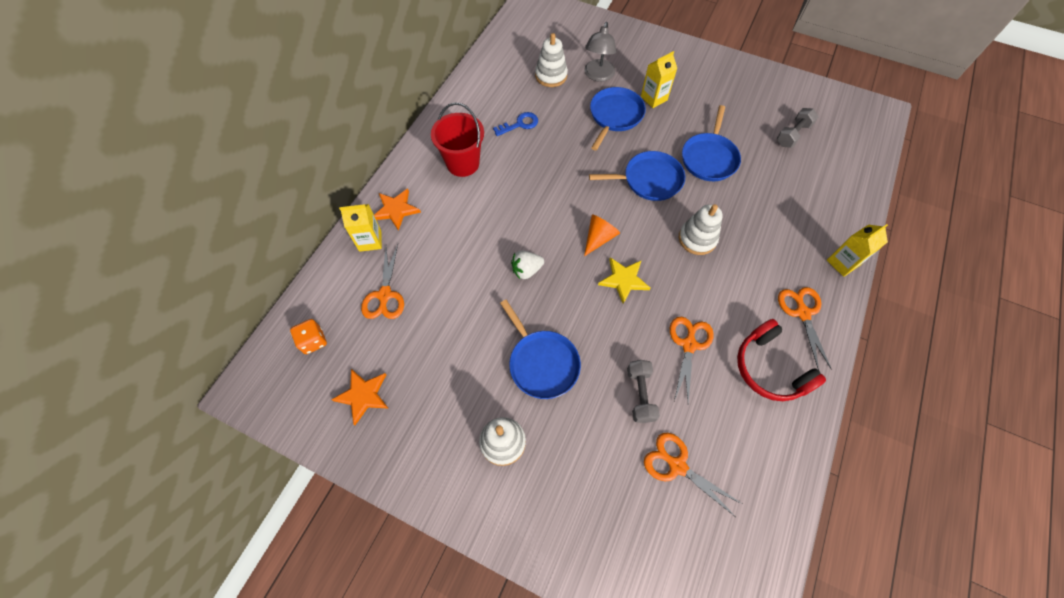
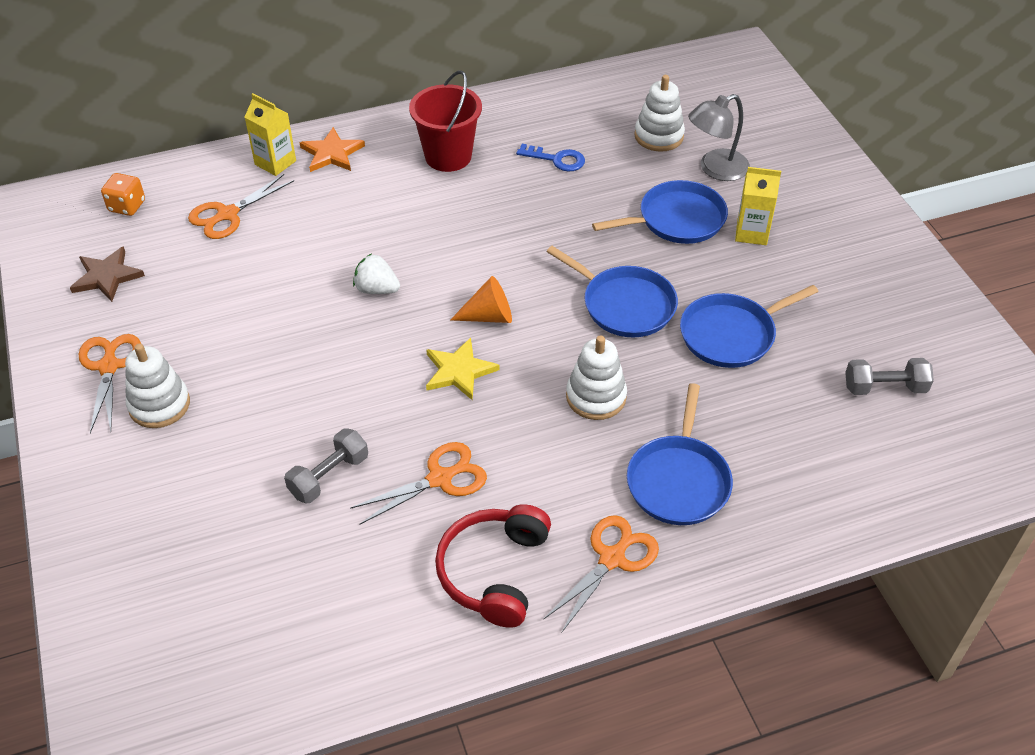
camera: 45 degrees right, 15 degrees down
orange star [331,369,389,425] -> brown star [70,246,145,302]
blue pan [500,300,581,399] -> blue pan moved to [627,383,733,525]
orange scissors [644,433,742,517] -> orange scissors moved to [79,334,141,433]
yellow carton [827,224,888,277] -> none

